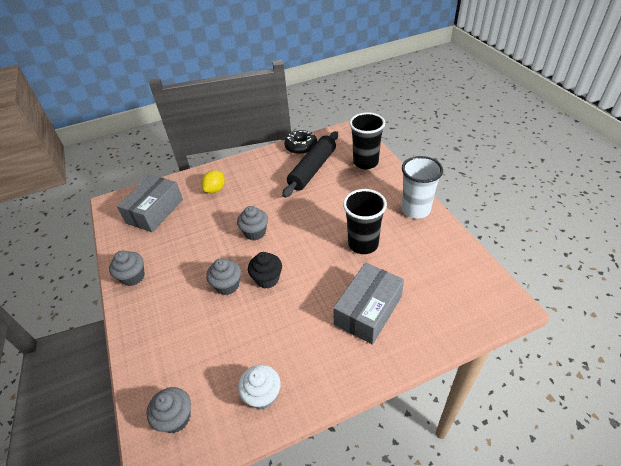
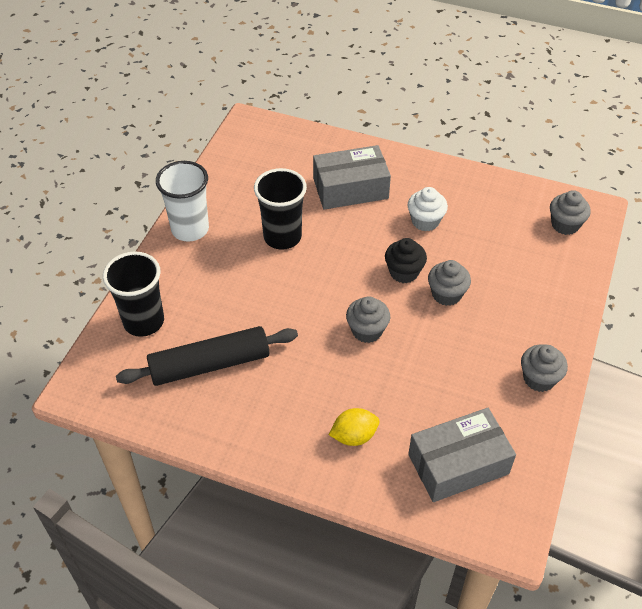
camera: 140 degrees left, 5 degrees up
white cupcake [238,365,281,409] -> white cupcake moved to [408,187,448,231]
black donut [284,130,317,155] -> none

